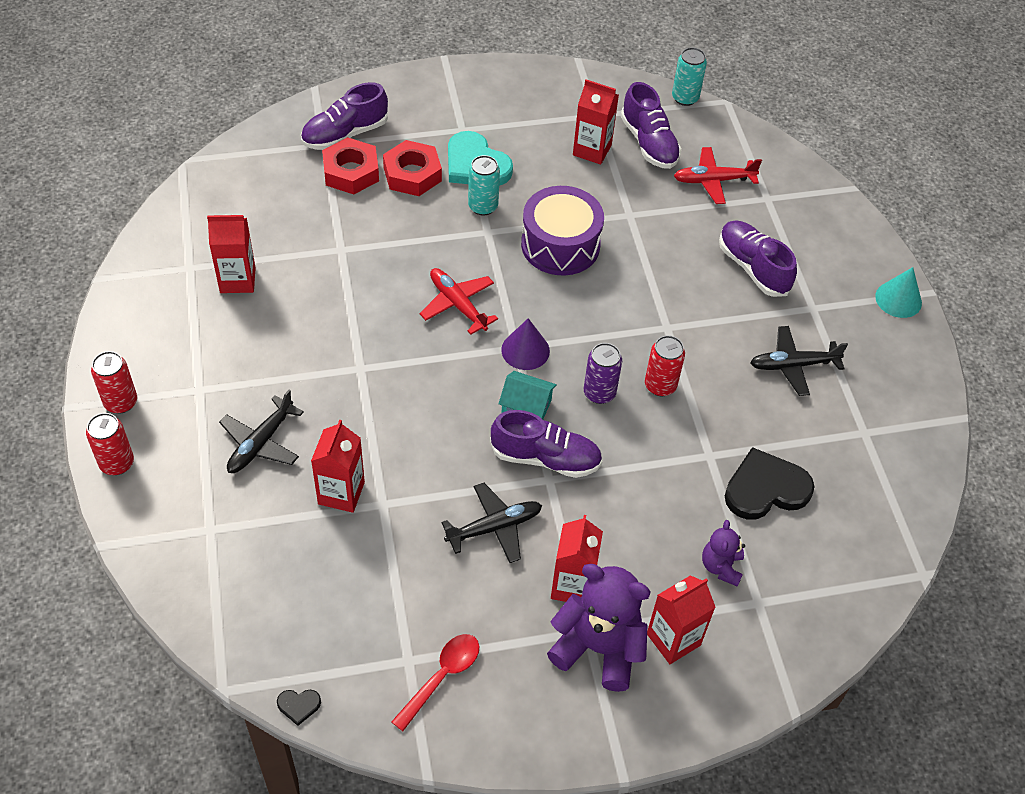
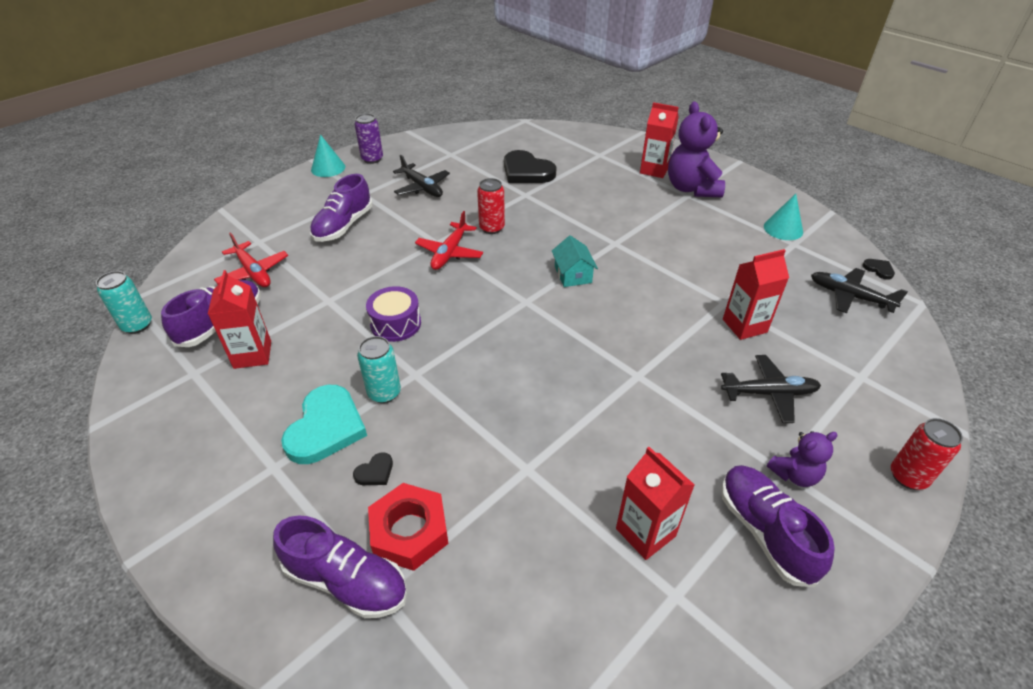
camera: 120 degrees left, 10 degrees down
red can [91,351,137,414] -> none
red nut [383,140,442,196] -> black heart [353,452,393,485]
red spoon [391,634,479,731] -> turquoise cone [764,194,803,240]
red plane [420,268,498,335] -> red plane moved to [415,211,483,270]
black plane [441,483,542,563] -> black plane moved to [811,268,908,313]
purple shoe [490,410,603,478] -> purple shoe moved to [721,465,835,587]
purple cone [501,318,550,370] -> none
purple drum [521,186,604,276] -> purple drum [366,286,421,342], size x0.64
red carton [551,515,603,602] -> none
purple can [584,343,622,404] -> purple can moved to [355,113,383,164]
purple teddy bear [702,520,745,587] -> purple teddy bear moved to [767,431,838,487]

